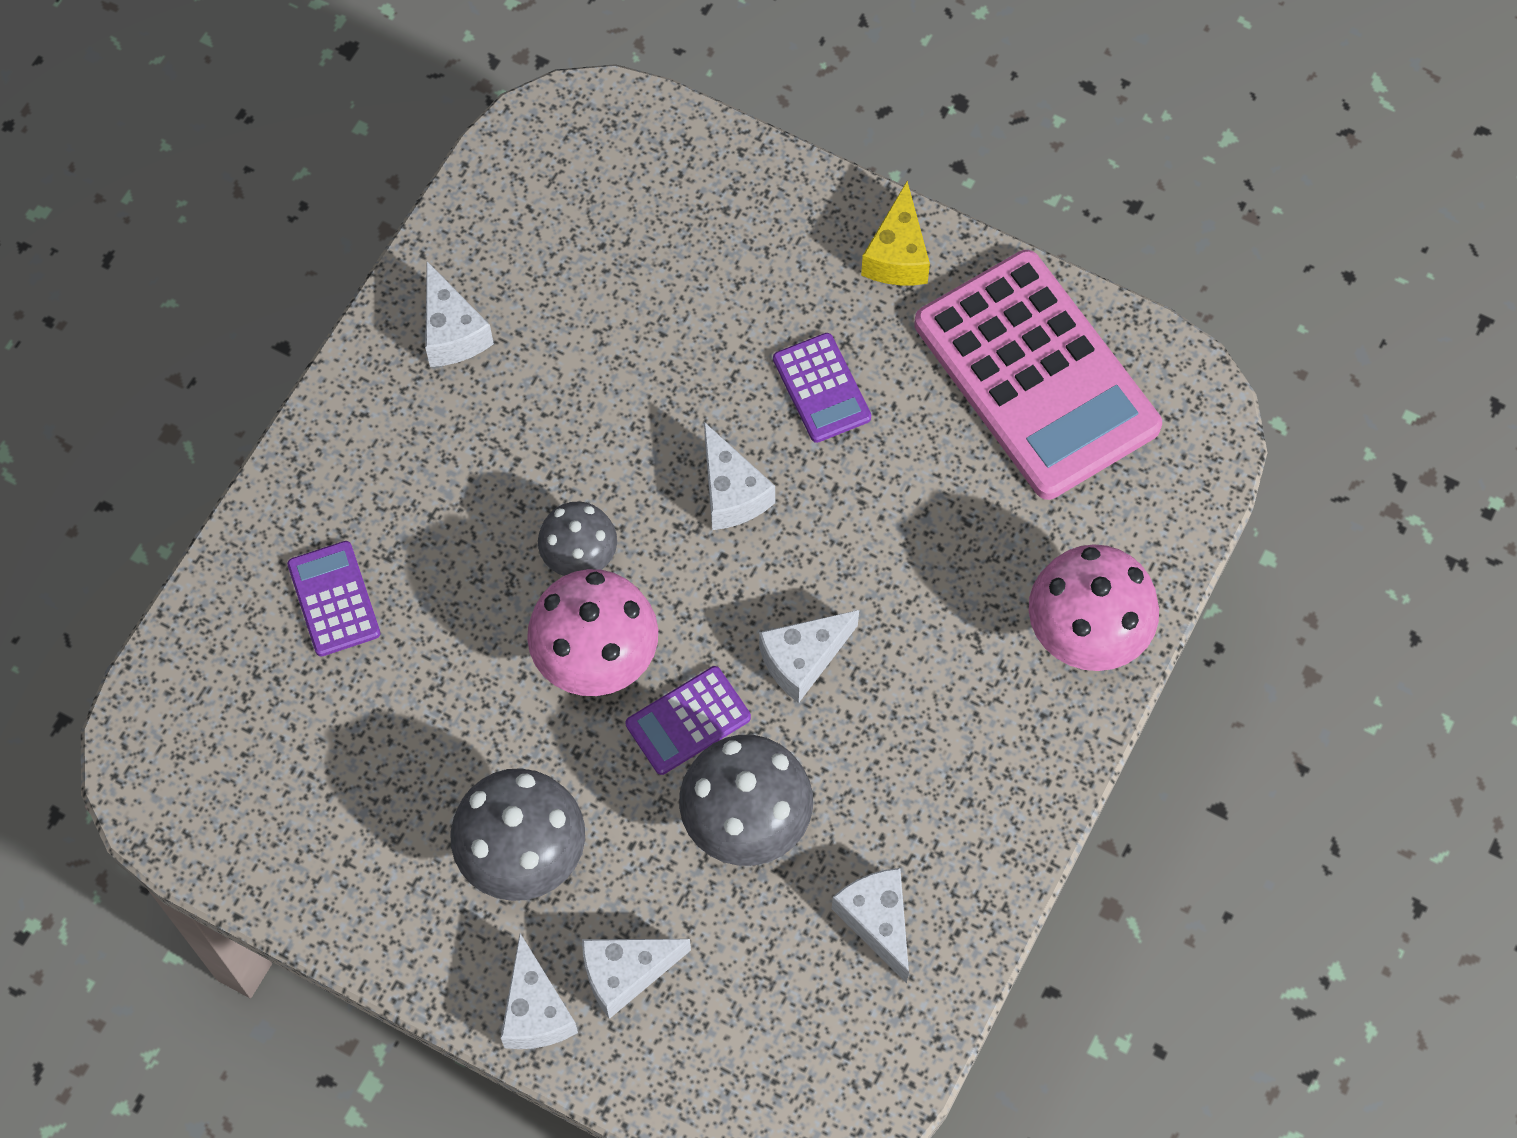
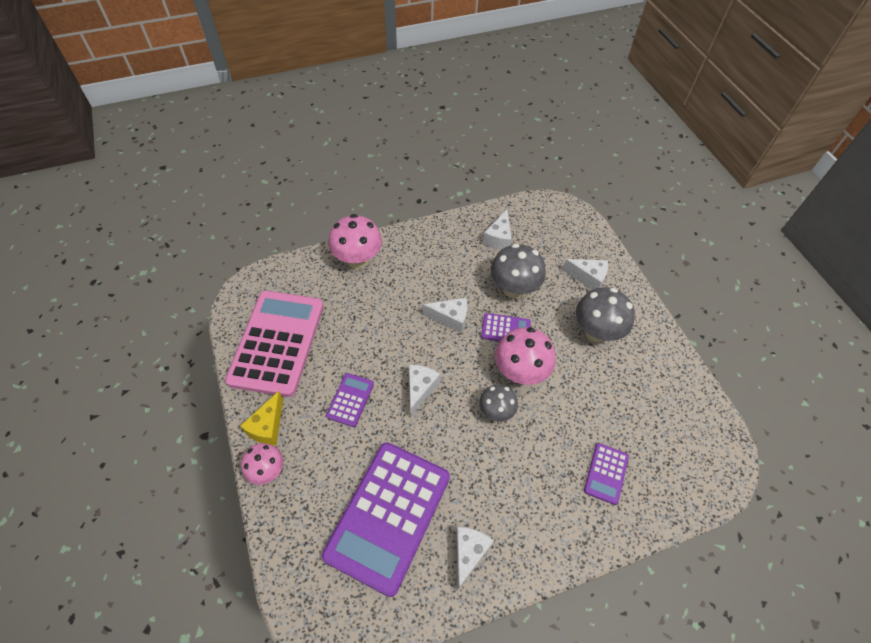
camera: 140 degrees left, 10 degrees down
white cheese [501,933,578,1049] -> none
yellow cheese [861,181,930,285] -> yellow cheese turned 150 degrees clockwise [240,391,283,445]
none -> pink mushroom [241,443,283,485]
none -> purple calculator [322,442,450,597]

